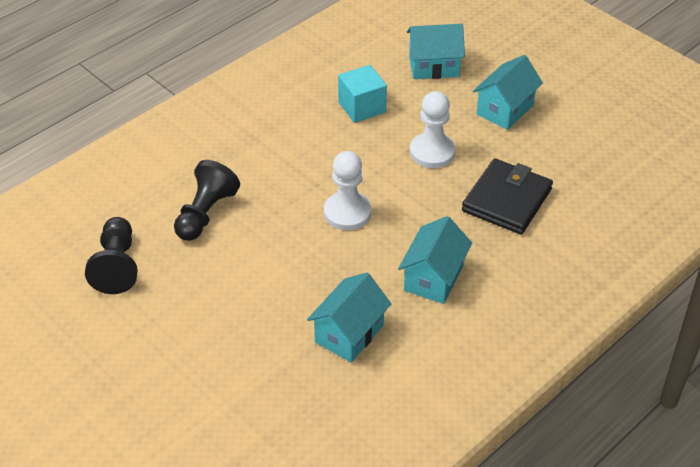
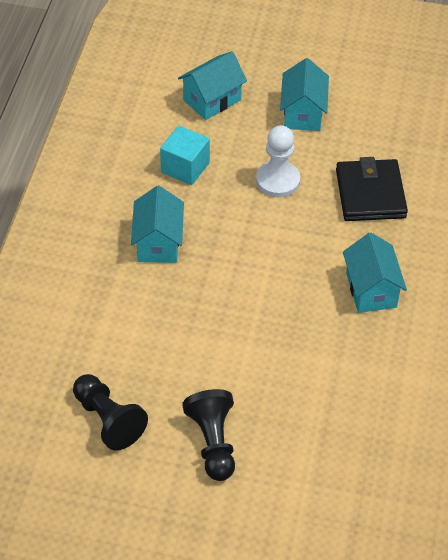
camera: 35 degrees left, 5 degrees up
black pawn [174,160,240,241] -> black pawn moved to [182,389,235,481]
turquoise house [307,273,391,363] -> turquoise house moved to [131,186,184,263]
white pawn [324,151,371,230] -> none

